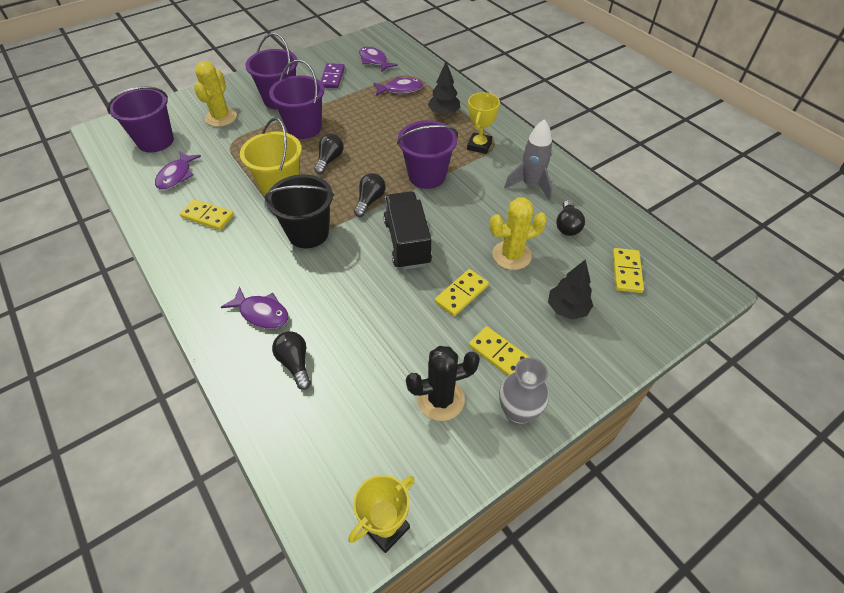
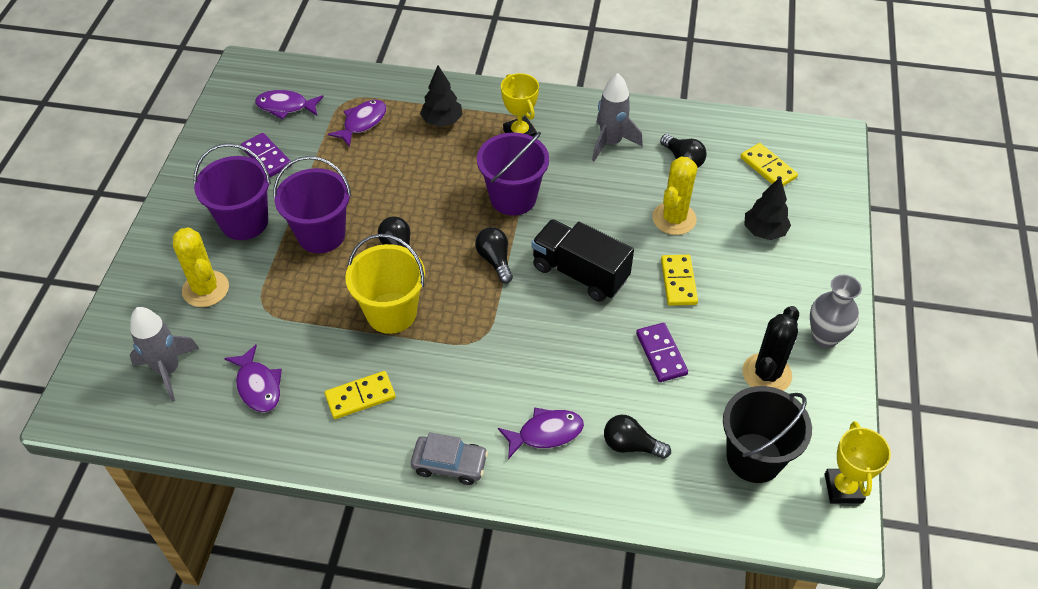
camera: 45 degrees left, 0 degrees up
purple bucket [107,86,174,153] -> grey rocket [129,307,199,401]
black bucket [264,174,334,248] -> black bucket moved to [723,386,812,483]
yellow domino [469,326,529,376] -> none
none -> grey car [411,432,488,485]
none -> purple domino [636,323,688,382]

